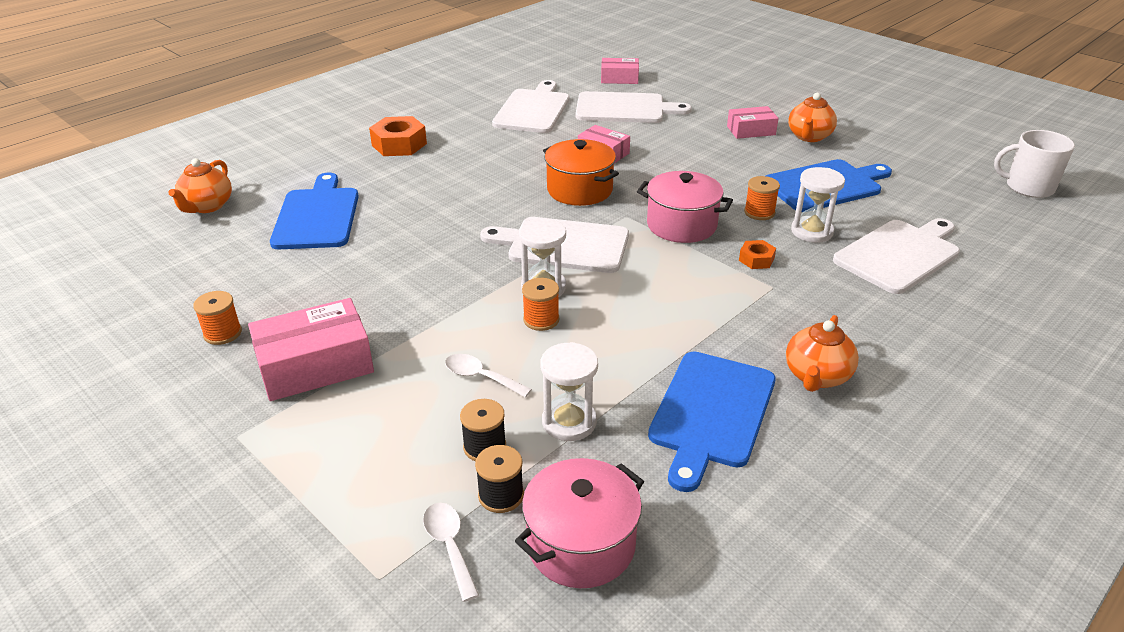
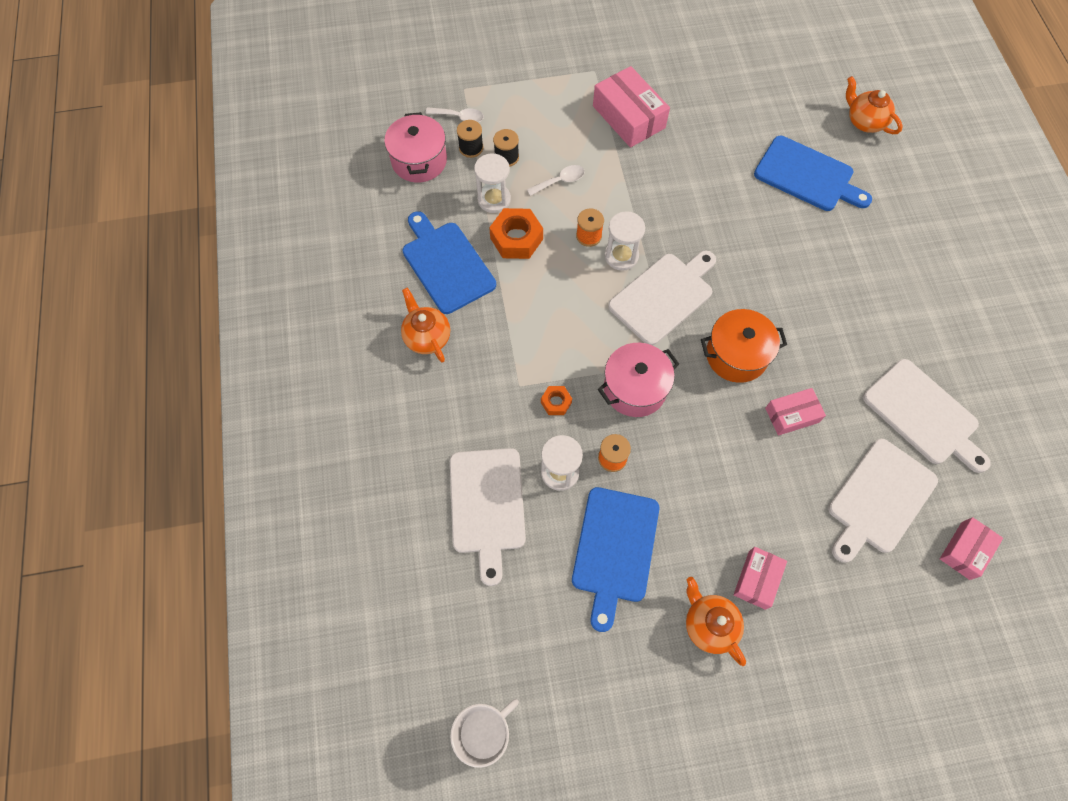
camera: 125 degrees right, 30 degrees up
orange spool [193,291,242,345] -> none
pink box [248,298,374,401] -> pink box turned 45 degrees counterclockwise [593,66,670,148]
orange nut [369,116,427,156] -> orange nut moved to [489,208,543,259]

